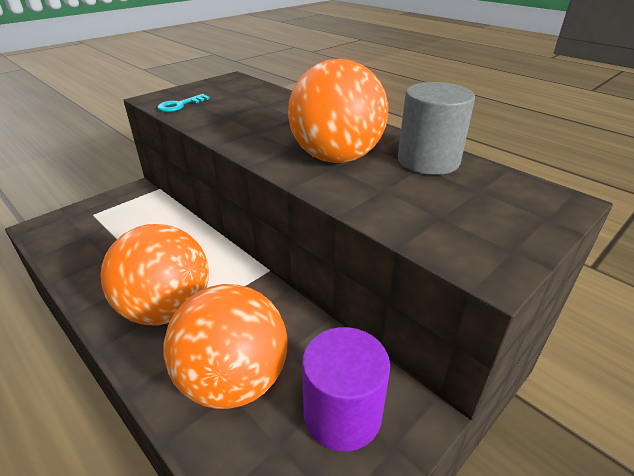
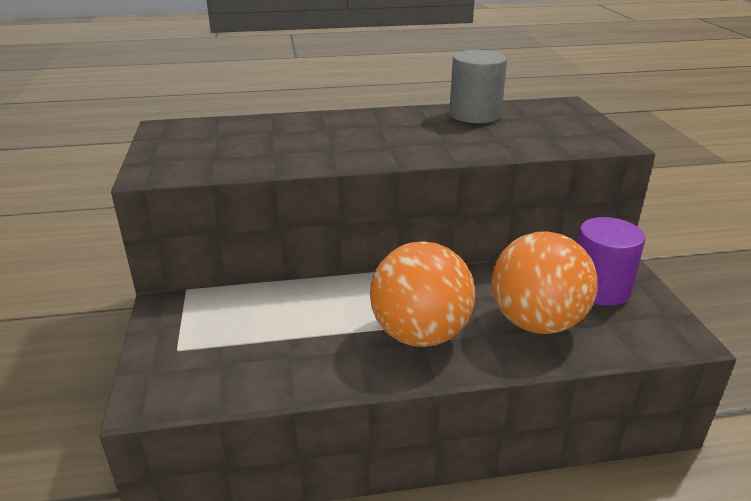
camera: 55 degrees left, 5 degrees down
turquoise key [158,94,210,112] -> none
orange ball [288,59,388,163] -> none

